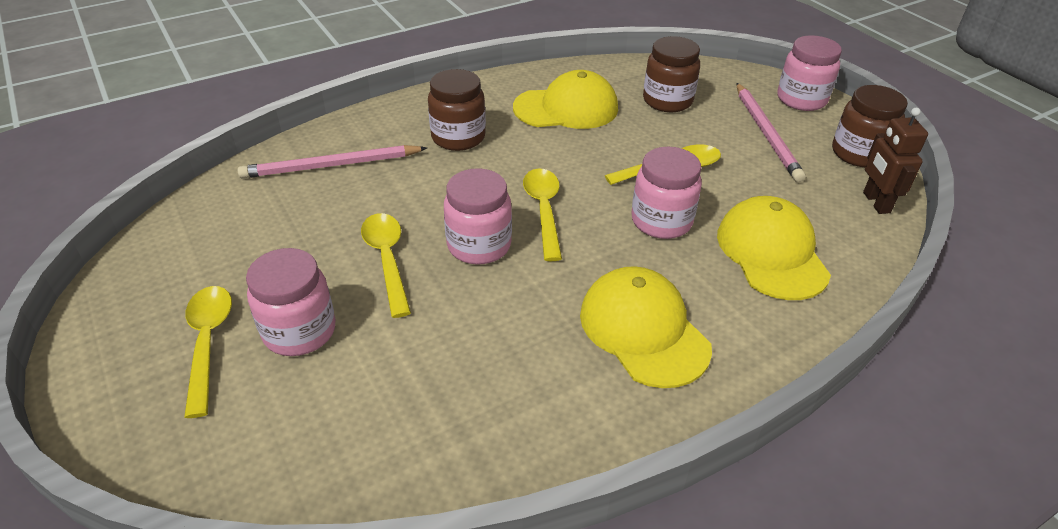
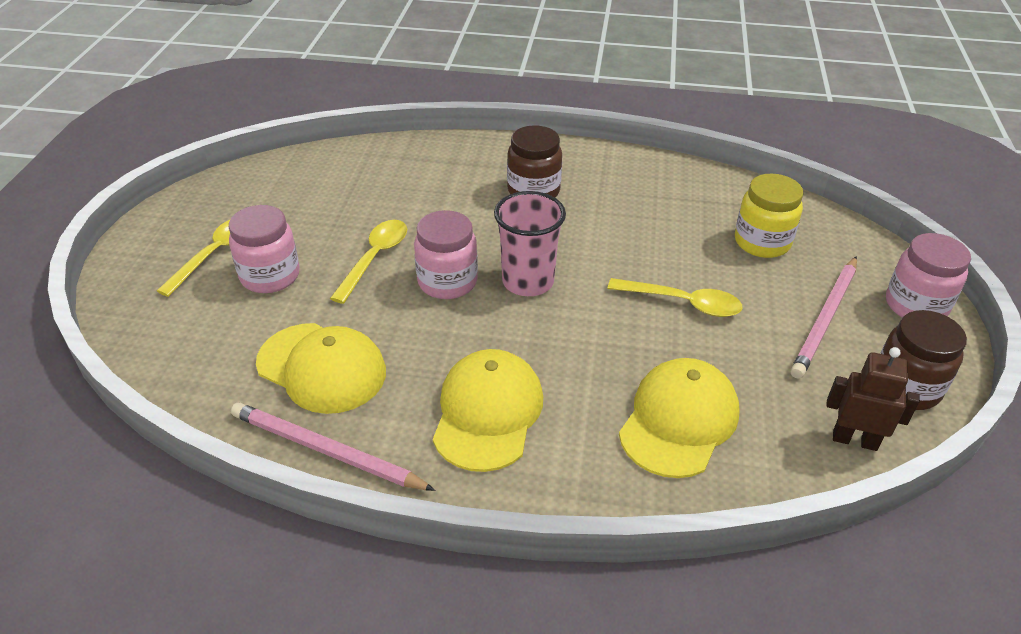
camera: 40 degrees right, 0 degrees up
pink pencil [238,145,427,178] -> pink pencil moved to [231,403,435,491]
yellow cap [513,70,618,129] -> yellow cap moved to [256,323,386,414]
yellow spoon [523,168,562,261] -> pink cup [494,191,566,296]
pink jar [632,147,702,239] -> none
brown jar [643,36,700,112] -> yellow jar [735,174,804,258]
brown robot [863,108,928,214] -> brown robot turned 75 degrees clockwise [826,347,920,451]

